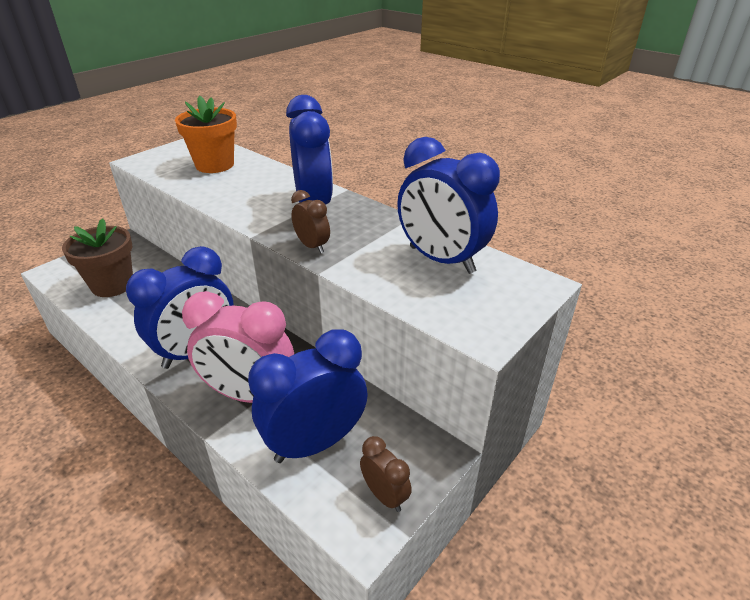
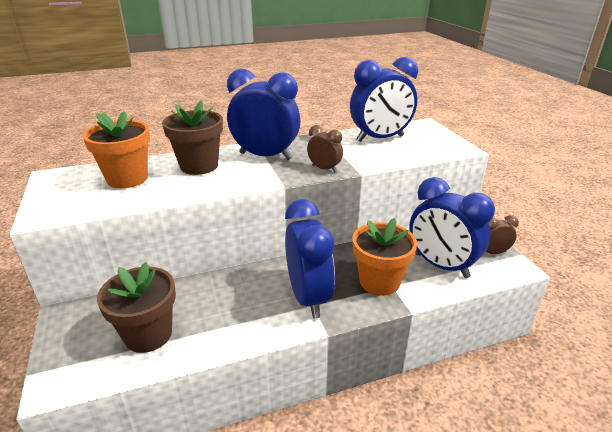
camera: 60 degrees left, 5 degrees down
pink clock [182,291,294,403] -> orange flower pot [352,218,417,296]
blue clock [248,329,368,463] -> blue clock turned 45 degrees counterclockwise [409,177,495,278]
brown clock [291,190,330,253] -> brown clock turned 45 degrees clockwise [307,125,343,173]
none -> brown flower pot [162,101,223,175]

